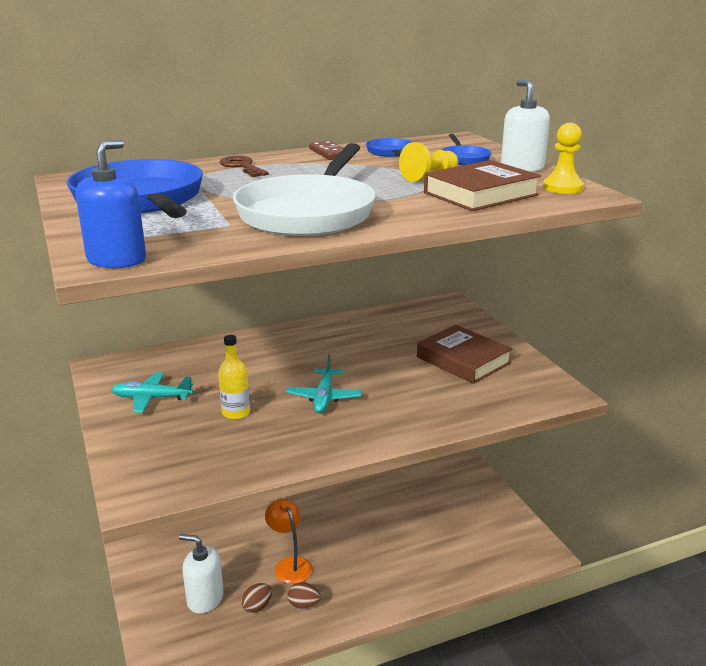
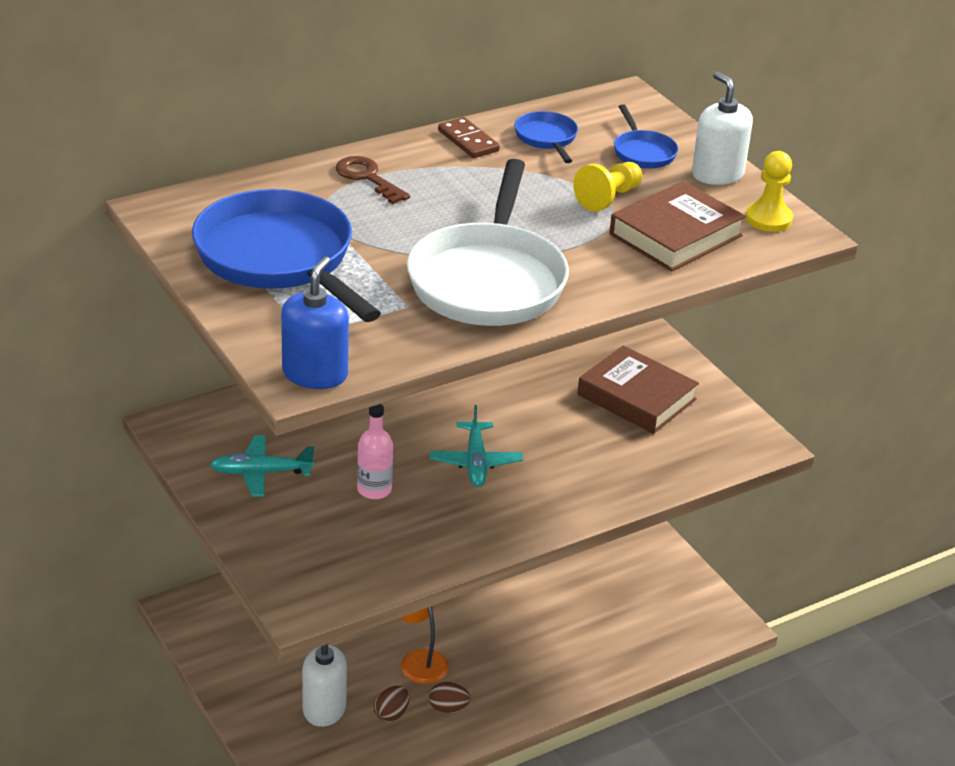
camera: 10 degrees left, 10 degrees up
yellow bottle [218,335,250,420] -> pink bottle [357,404,393,499]

